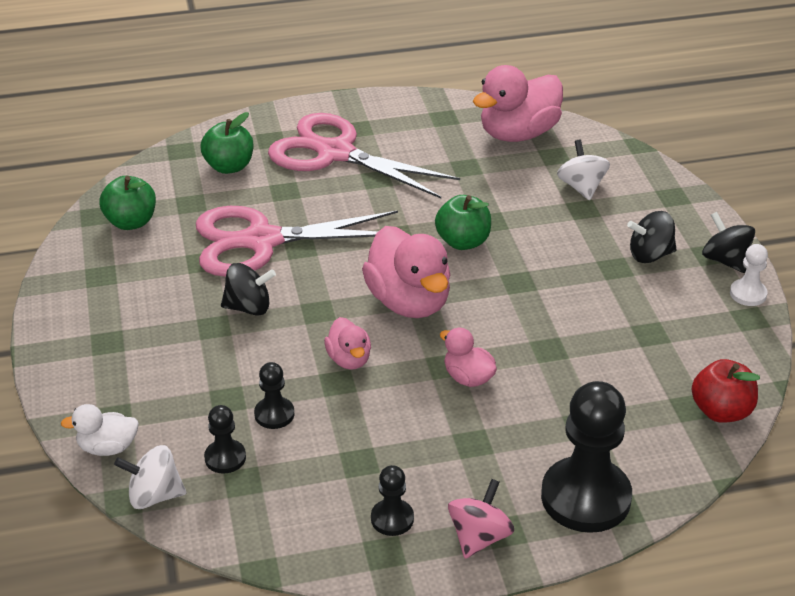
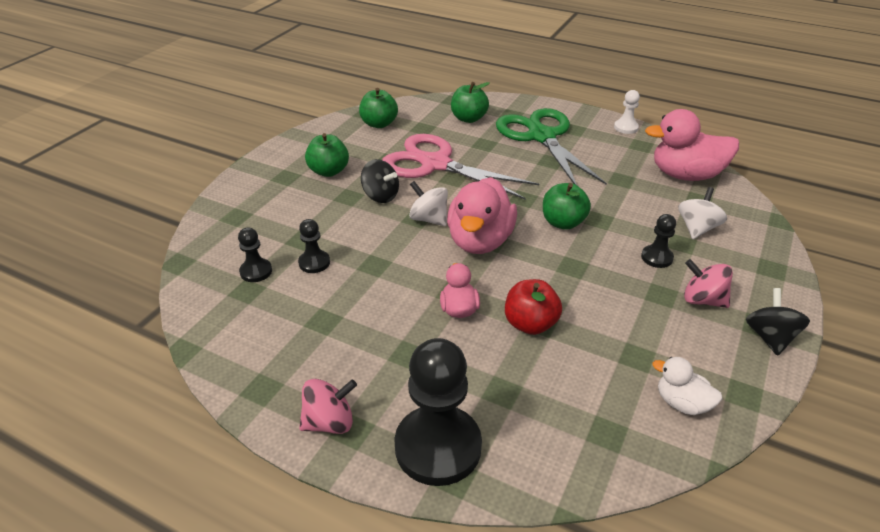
camera: 40 degrees right, 0 degrees up
white duck [61,404,139,456] -> white duck moved to [652,357,722,415]
white spinning top [114,445,186,509] -> white spinning top moved to [409,181,448,226]
pink scissors [268,113,460,198] -> green scissors [496,108,607,185]
pink duck [324,317,371,370] -> none
black pawn [371,465,414,536] -> black pawn moved to [641,214,676,268]
black spinning top [627,211,677,263] -> pink spinning top [684,259,733,308]
red apple [692,359,760,423] -> red apple moved to [505,279,562,335]
white pawn [730,244,768,306] -> white pawn moved to [614,90,640,134]
none -> green apple [305,133,349,177]

